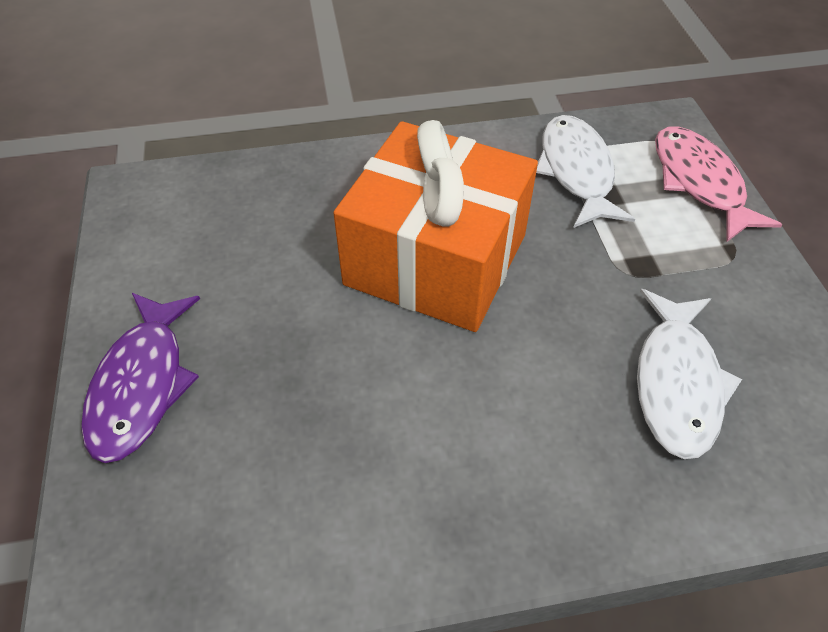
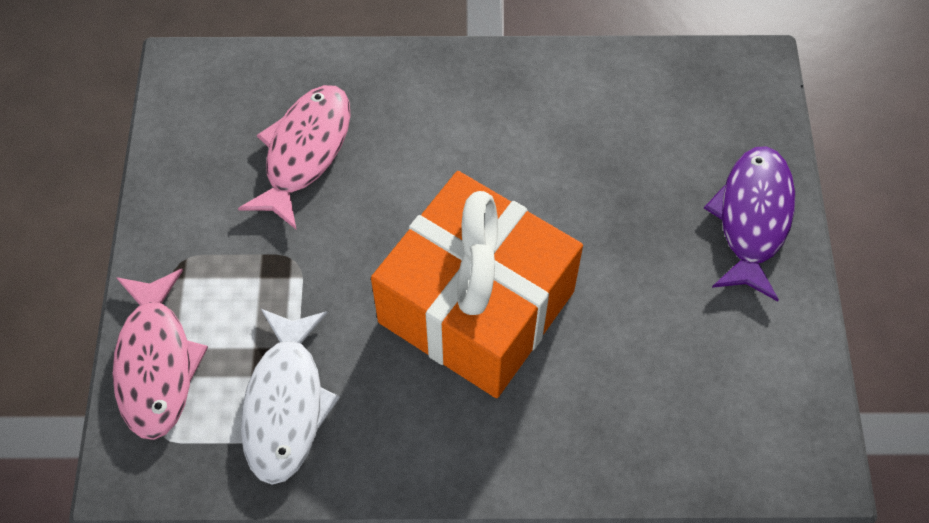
camera: 170 degrees left, 10 degrees up
white fish [637,289,742,459] -> pink fish [238,85,351,229]

